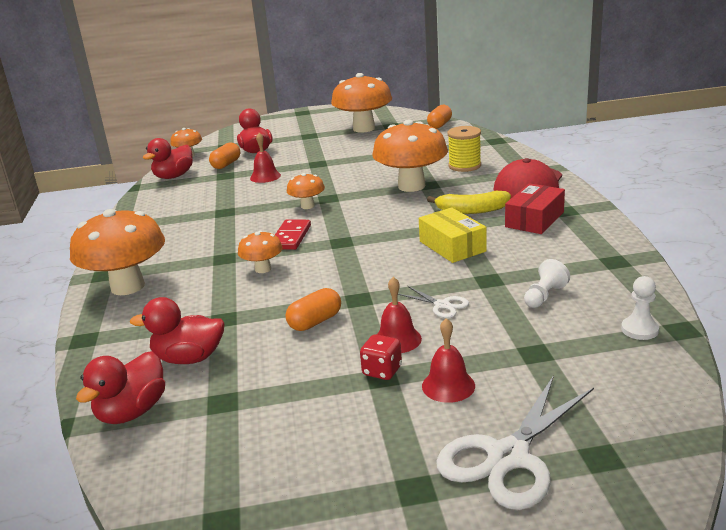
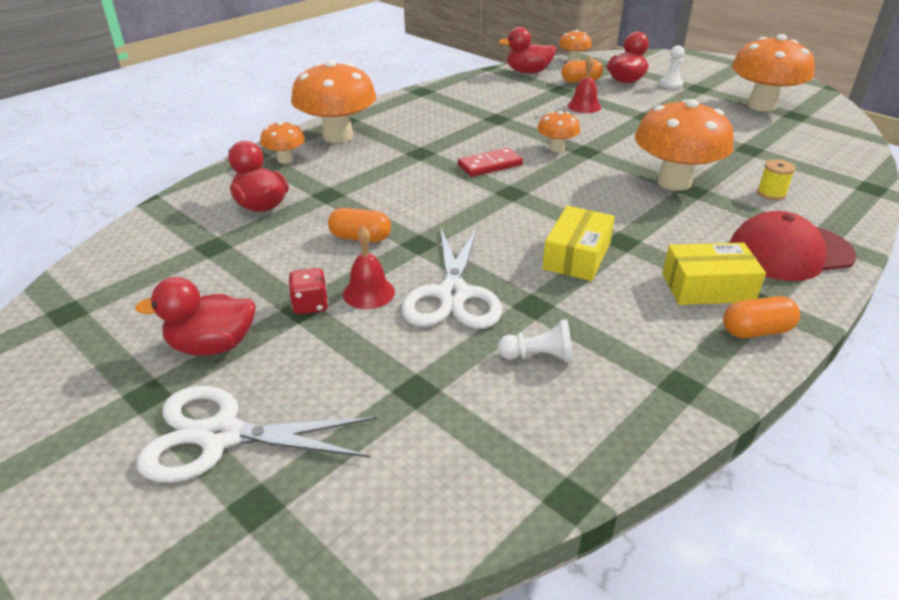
camera: 50 degrees right, 10 degrees up
red duck [76,351,165,424] -> red duck moved to [135,277,256,356]
orange mushroom [238,231,283,273] -> orange mushroom moved to [260,121,305,164]
white scissors [398,286,469,318] -> white scissors [401,227,502,329], size x2.06
red bell [422,318,475,403] -> none
orange capsule [427,105,452,129] -> orange capsule moved to [723,296,800,338]
yellow banana [427,191,511,214] -> none
yellow spool [448,126,481,172] -> yellow spool [757,159,796,200], size x0.64
red box [505,183,565,234] -> yellow box [662,243,766,305]
white pawn [621,276,659,340] -> white pawn moved to [659,45,685,89]

